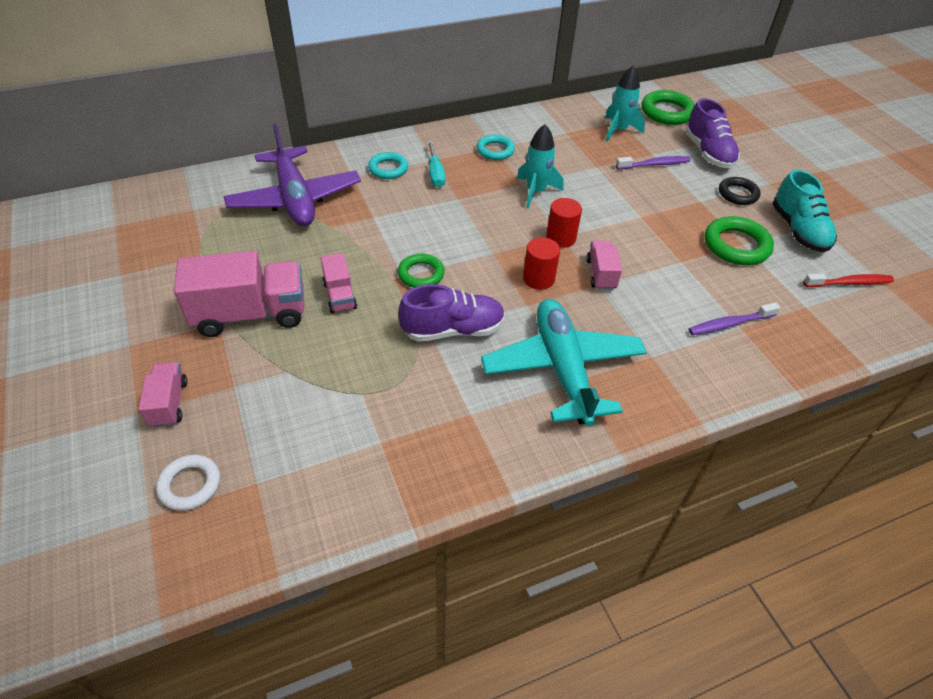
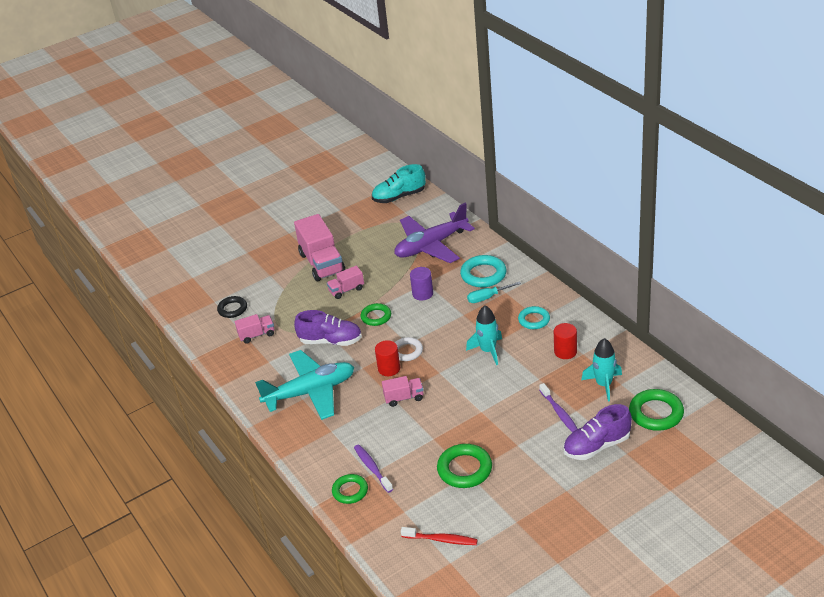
camera: 85 degrees right, 10 degrees down
pink truck [138,362,188,428] -> pink truck moved to [235,314,274,344]
white ring [156,455,220,511] -> white ring moved to [395,337,423,361]
turquoise ring [368,152,408,179] -> turquoise ring [460,255,506,287], size x1.53
purple shoe [398,284,505,342] -> purple shoe turned 60 degrees counterclockwise [294,310,362,346]
red cylinder [546,198,582,248] -> red cylinder moved to [554,323,577,359]
black ring [719,177,760,205] -> black ring moved to [217,296,247,318]
turquoise shoe [772,169,837,252] -> turquoise shoe moved to [372,164,426,203]
red toothbrush [803,273,894,287] -> red toothbrush turned 60 degrees counterclockwise [401,527,478,545]
none -> green ring [332,474,368,504]
none -> purple cylinder [410,267,433,300]

